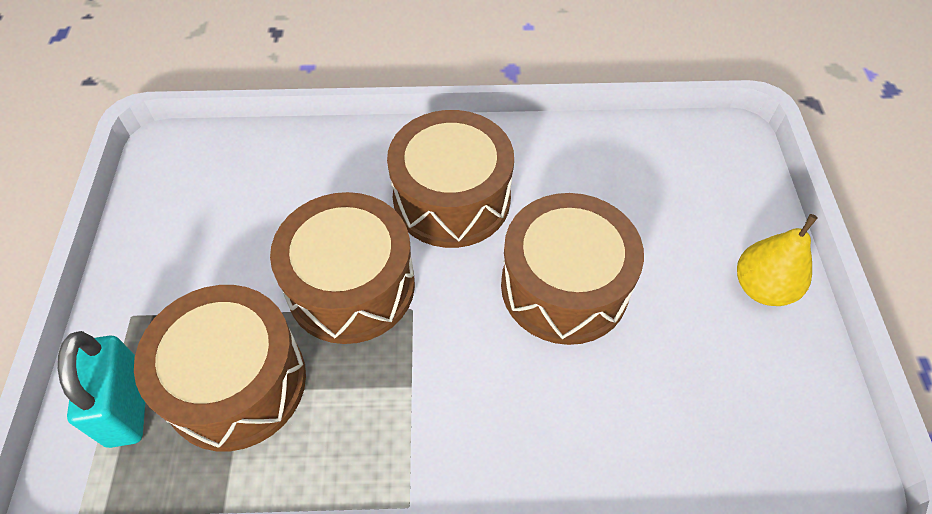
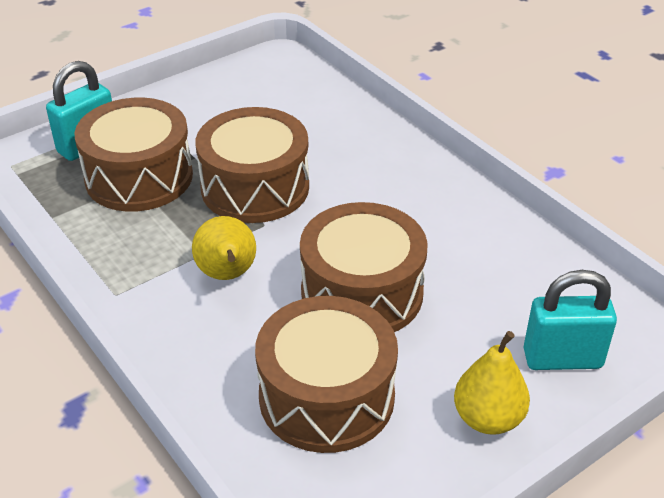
camera: 55 degrees right, 15 degrees down
brown drum [387,110,514,248] -> brown drum moved to [255,296,398,453]
none -> yellow pear [192,216,256,280]
none -> turquoise padlock [524,270,617,370]

